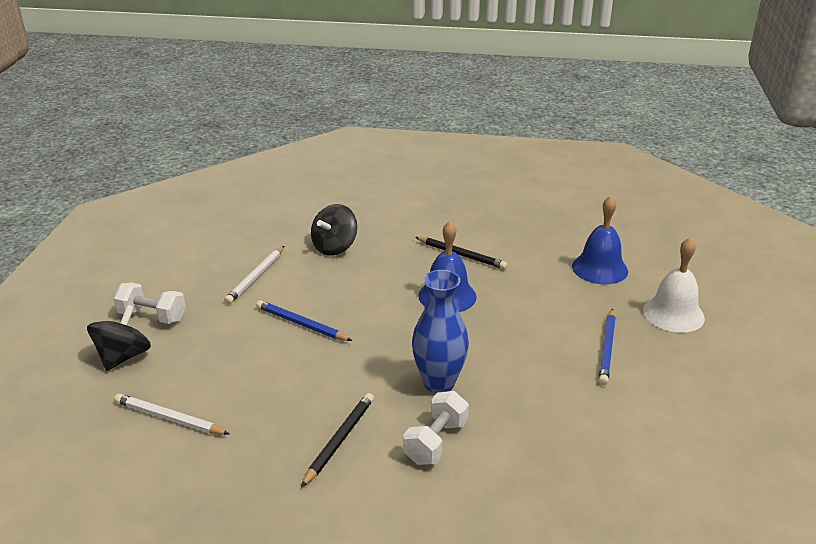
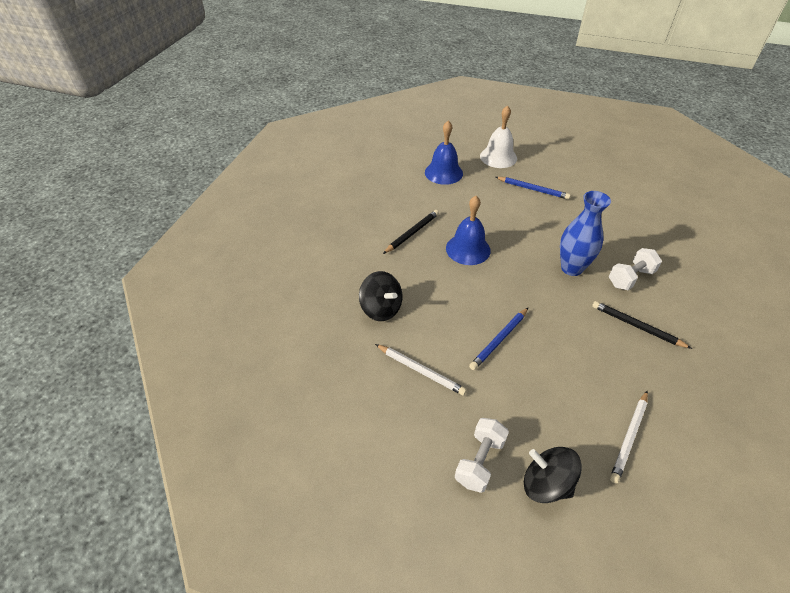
camera: 80 degrees left, 15 degrees up
white dumbbell [403,391,469,465] -> white dumbbell turned 75 degrees counterclockwise [609,248,662,290]

